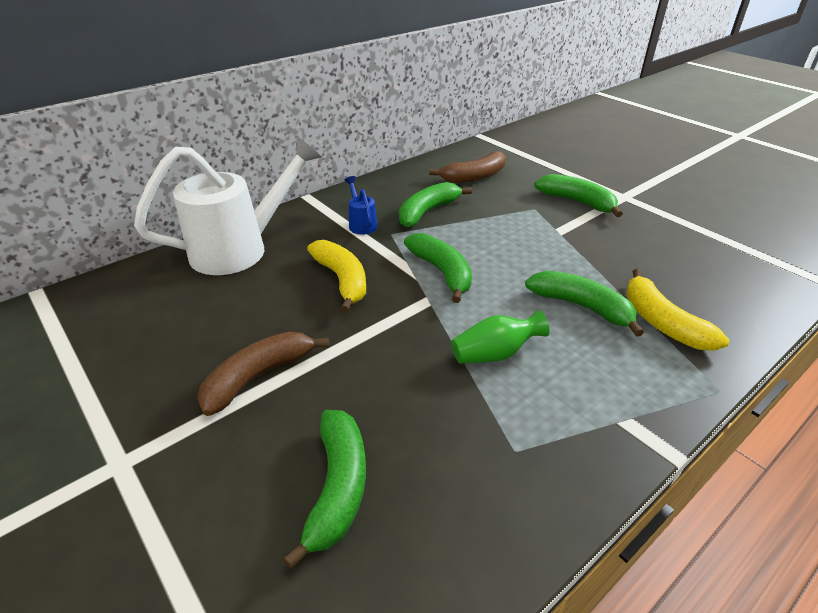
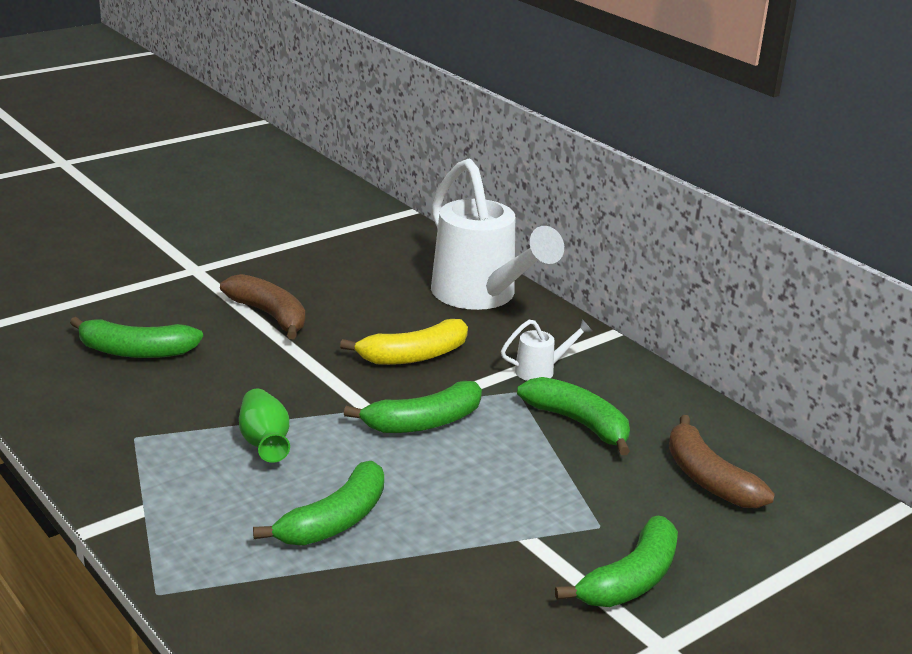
camera: 90 degrees right, 10 degrees down
blue watering can [344,176,377,235] -> white watering can [501,319,592,381]
yellow banana [626,269,729,351] -> none

